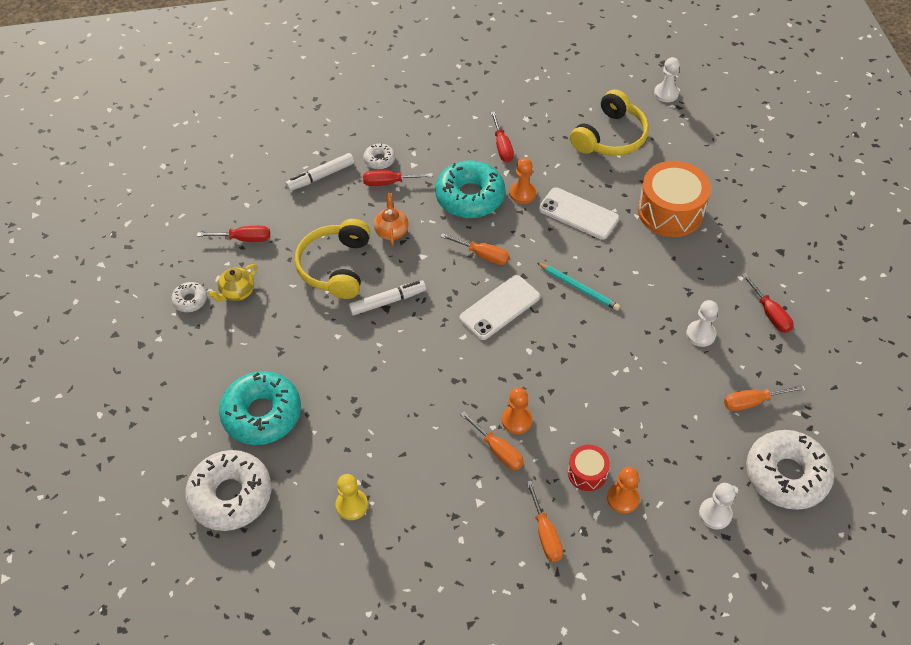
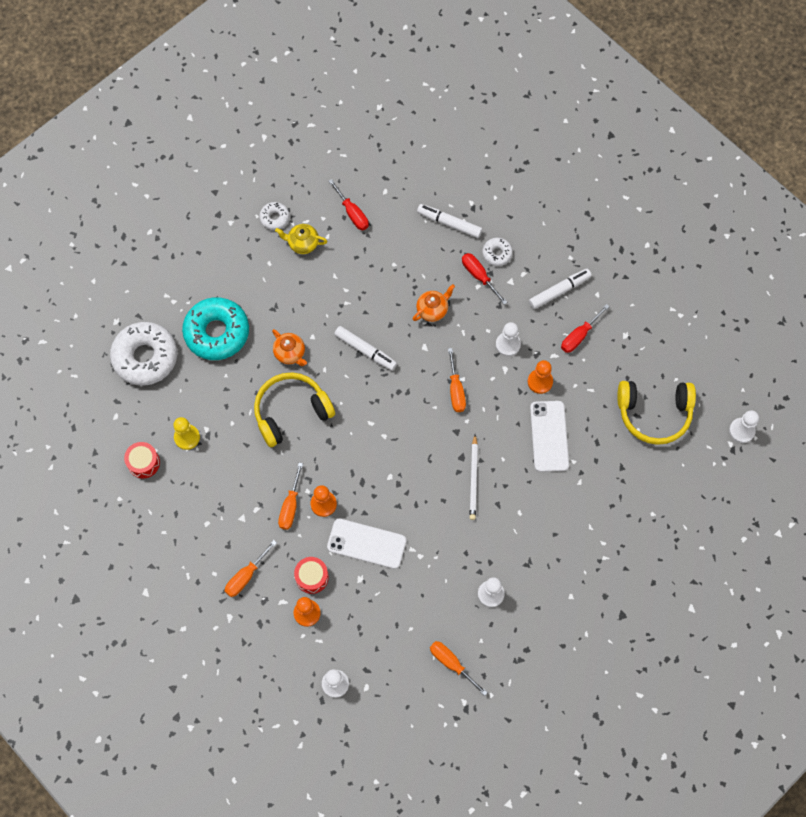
camera: 55 degrees right, 15 degrees up
yellow headphones [295,219,370,299] -> yellow headphones moved to [254,372,335,447]
turquoise donut [435,160,505,218] -> white pawn [496,322,521,356]
white phone [459,275,540,340] -> white phone moved to [327,519,406,569]
turquoise pencil [537,263,620,311] -> white pencil [470,435,478,520]
orange drum [638,161,711,237] -> none
red screwdriver [742,273,794,333] -> none
white donut [746,430,834,510] -> none
none -> red drum [124,442,160,479]
none -> orange teapot [272,329,307,366]
none -> white marker [529,269,592,309]

